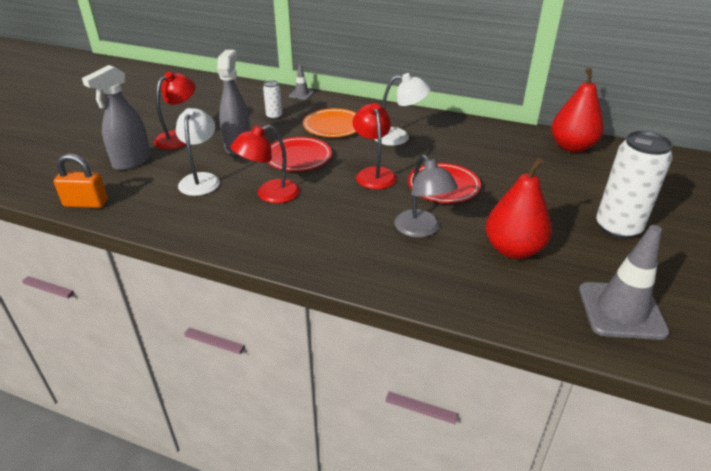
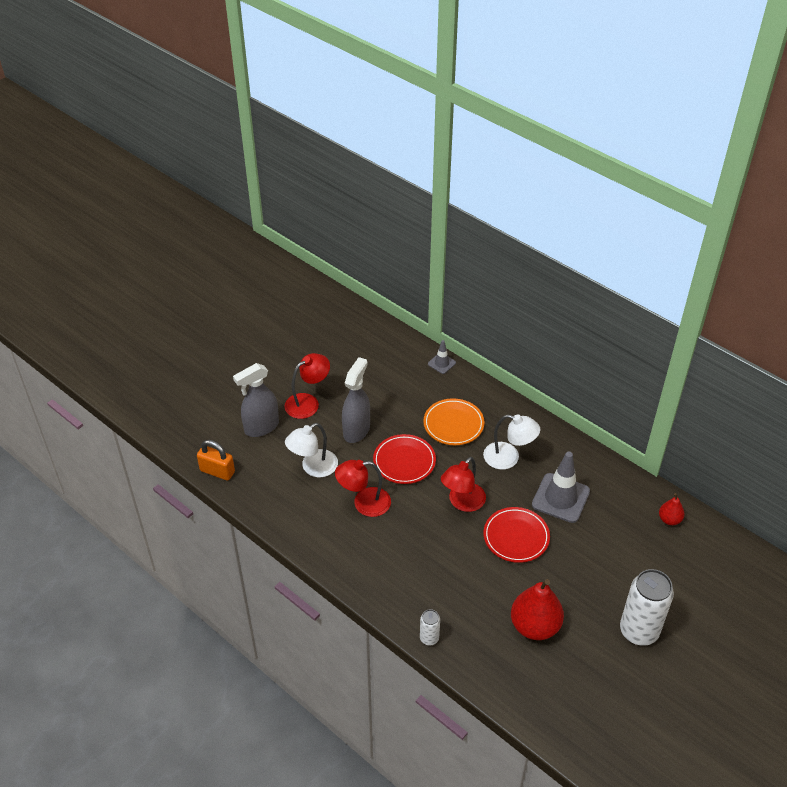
camera: 20 degrees right, 10 degrees up
white lamp [176,108,220,196] -> white lamp turned 150 degrees counterclockwise [285,423,338,477]
white can [263,80,282,120] -> white can moved to [420,609,440,646]
red lamp [352,103,396,189] -> red lamp turned 150 degrees counterclockwise [441,457,486,512]
grey lamp [394,155,458,238] -> none
red pear [551,67,604,152] -> red pear [659,493,684,525], size x0.51
grey traffic cone [579,225,670,340] -> grey traffic cone moved to [532,451,590,523]

